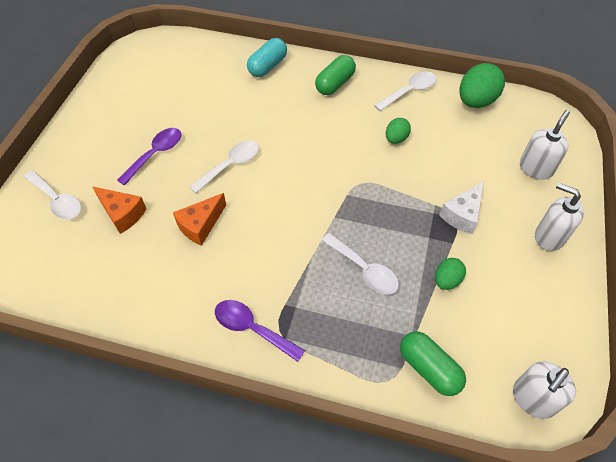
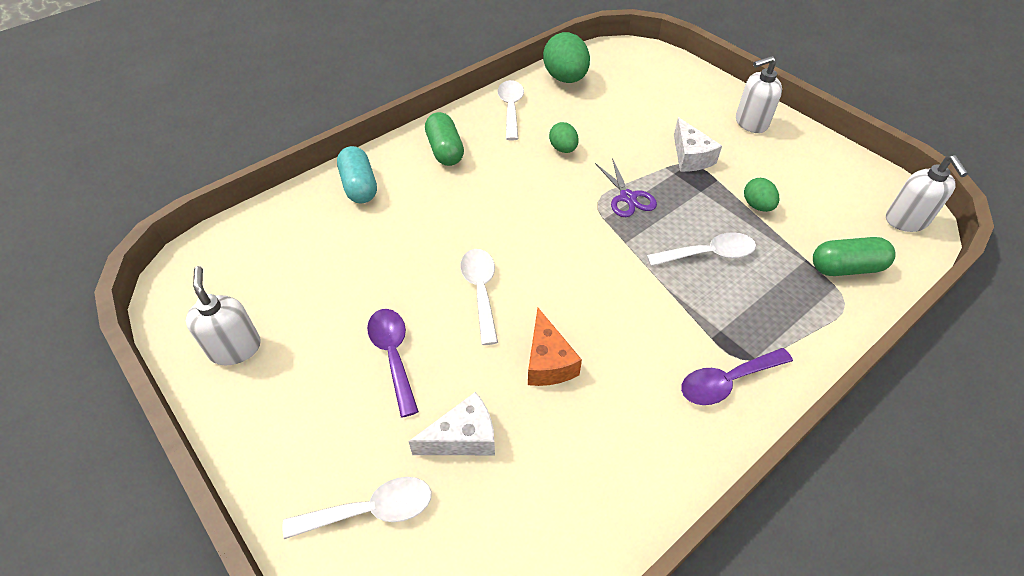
camera: 55 degrees left, 5 degrees down
orange cheese [92,186,146,234] -> white cheese [408,392,495,455]
white soap dispenser [520,110,570,180] -> white soap dispenser moved to [186,266,261,365]
none -> purple scissors [595,158,657,217]

